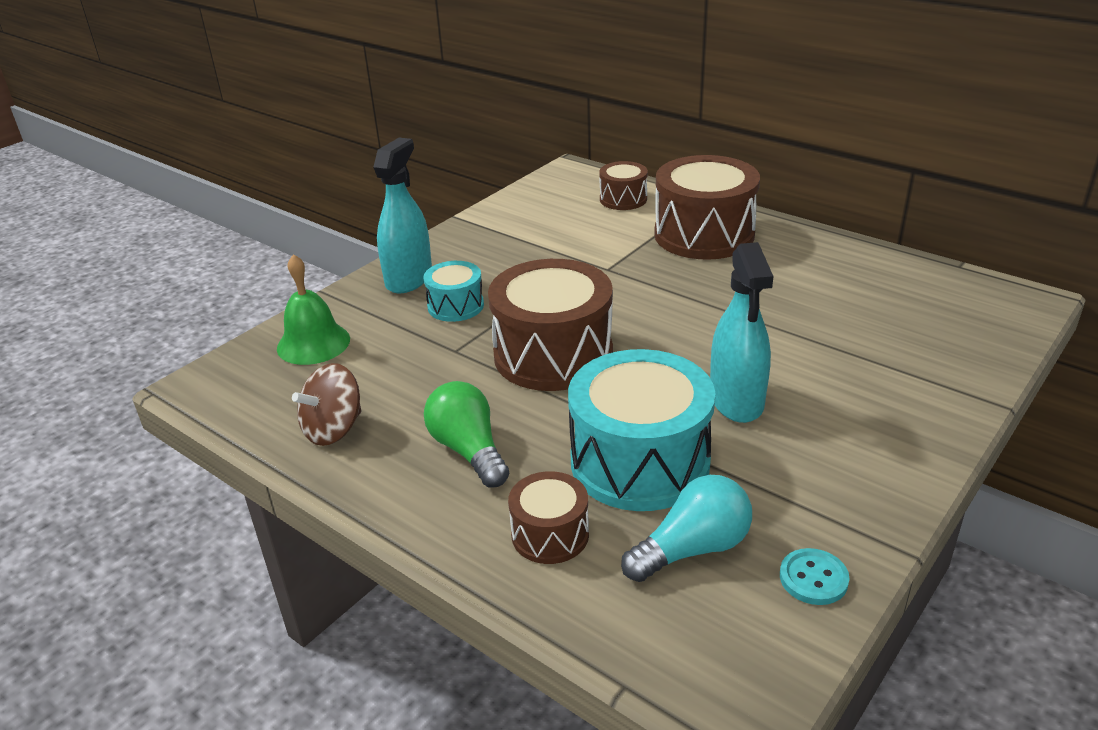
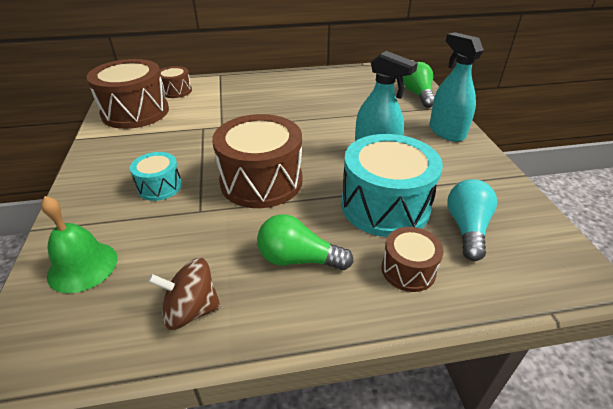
camera: 50 degrees left, 5 degrees up
brown spinning top [292,363,361,446] -> brown spinning top turned 90 degrees clockwise [148,258,221,330]
turquoise spray bottle [373,138,432,294] -> turquoise spray bottle moved to [429,32,484,142]
brown drum [654,155,760,260] -> brown drum moved to [86,59,169,129]
turquoise button [780,548,850,605] -> none
none -> green light bulb [403,62,435,108]

